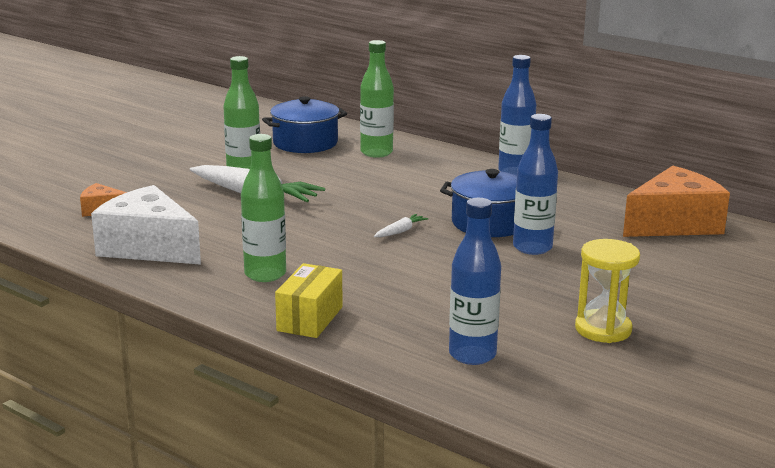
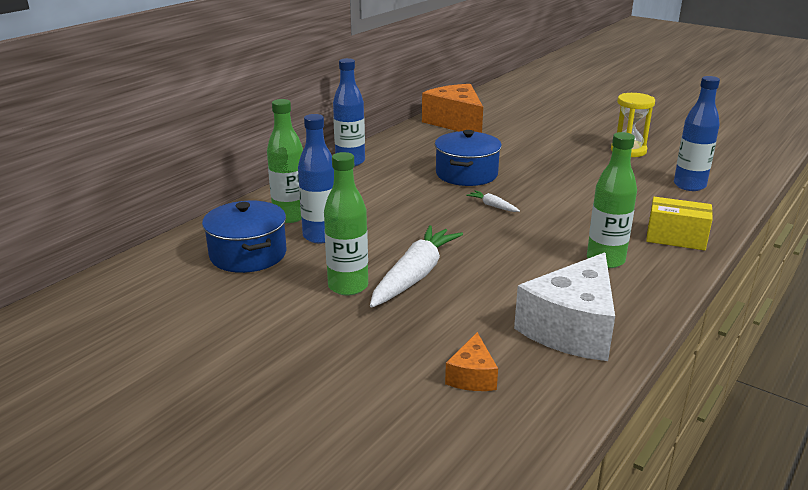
camera: 90 degrees left, 5 degrees up
blue bottle [513,114,558,255] -> blue bottle moved to [298,114,334,243]

